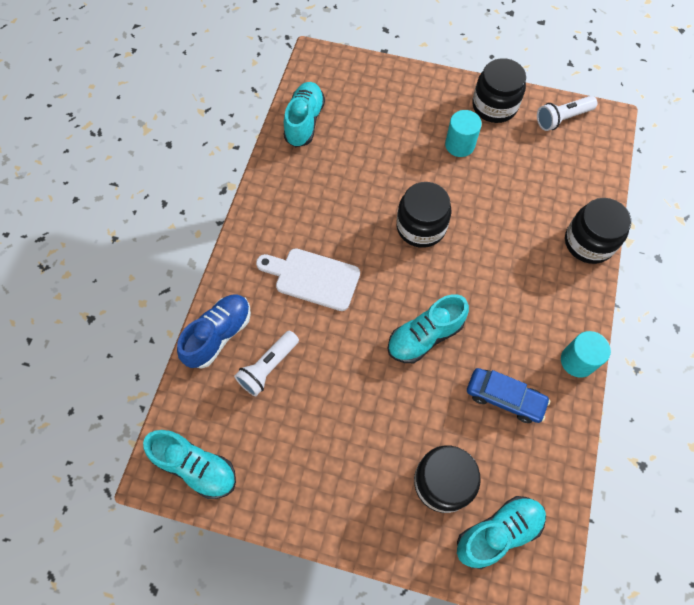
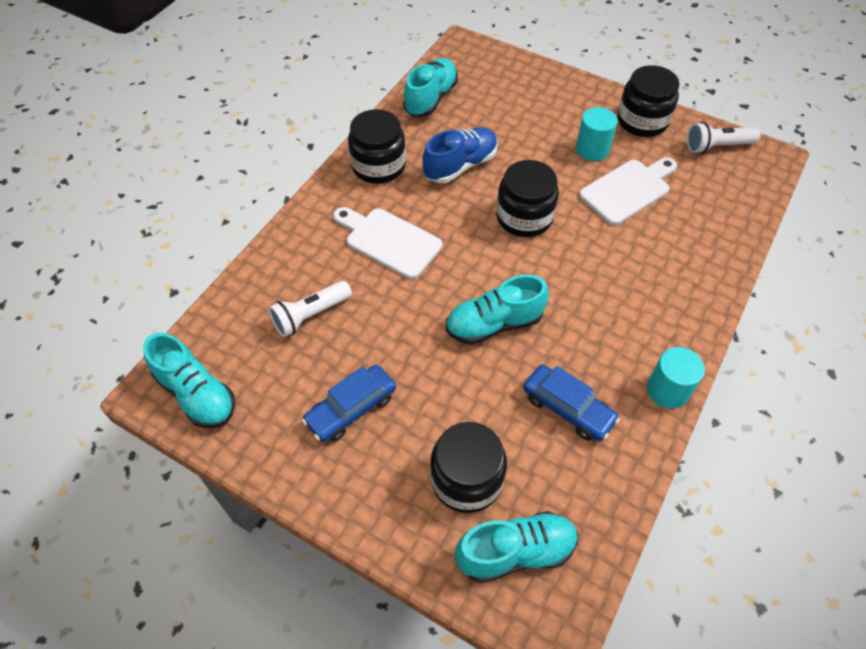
camera: 15 degrees right, 10 degrees down
blue shoe [177,294,251,369] -> blue shoe moved to [422,127,498,183]
black jar [565,198,631,264] -> black jar moved to [348,109,406,184]
none -> blue car [302,365,396,442]
none -> white cutting board [579,157,677,225]

